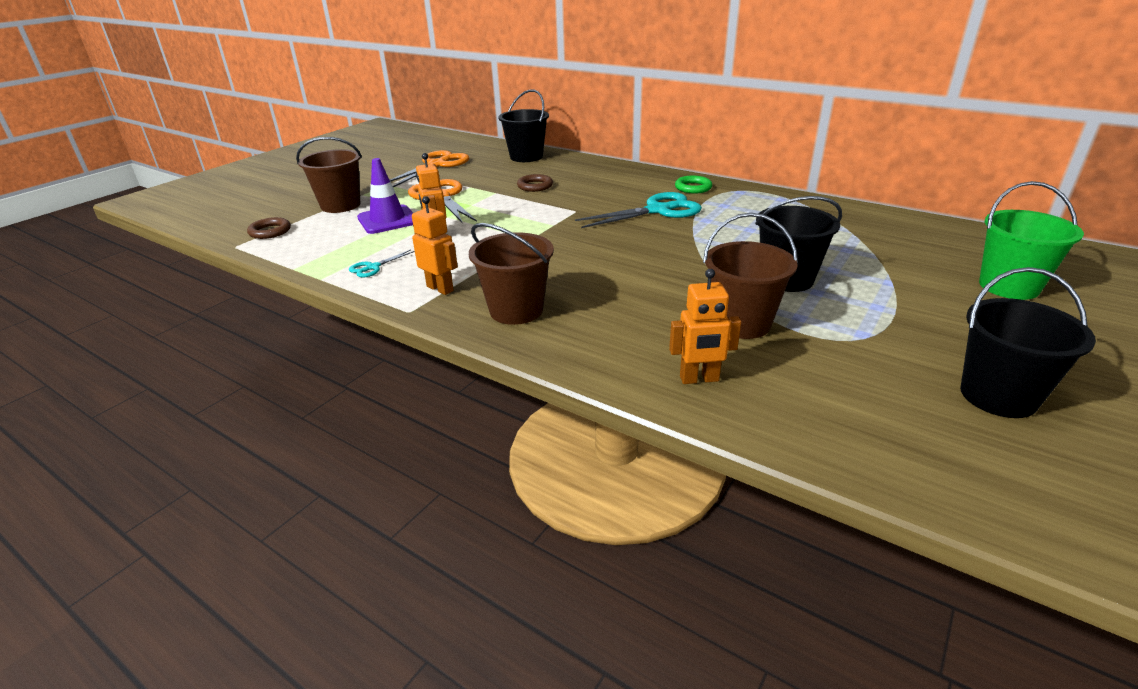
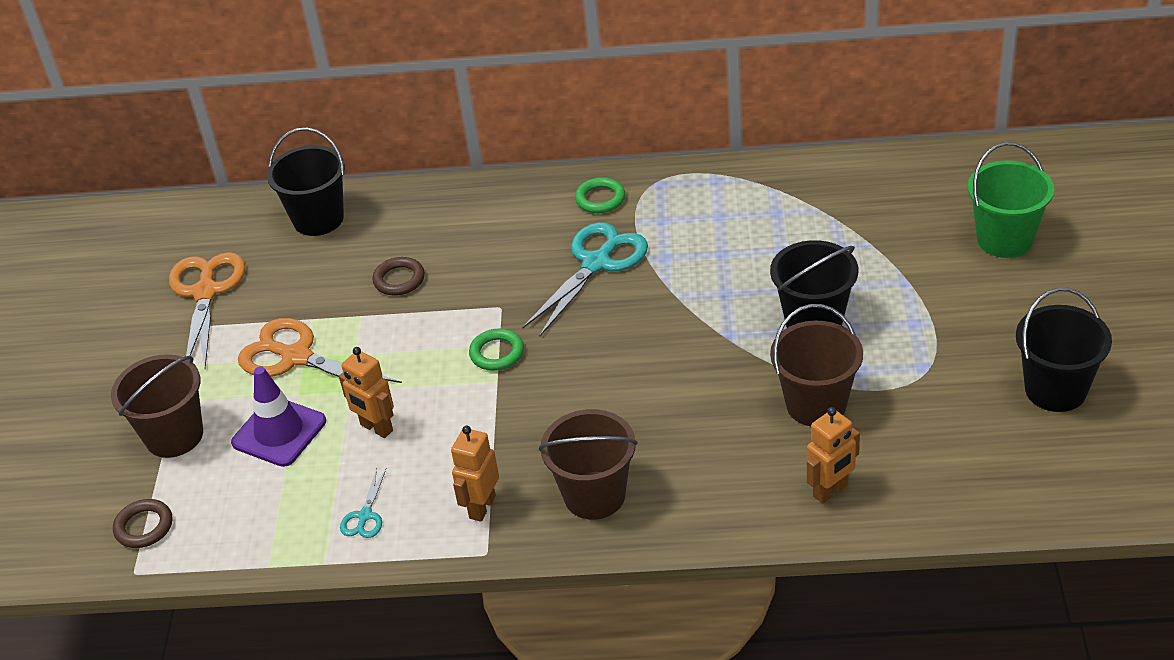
camera: 30 degrees left, 10 degrees up
orange robot [412,196,458,295] -> orange robot turned 75 degrees counterclockwise [451,426,499,522]
none -> green ring [469,329,524,371]

